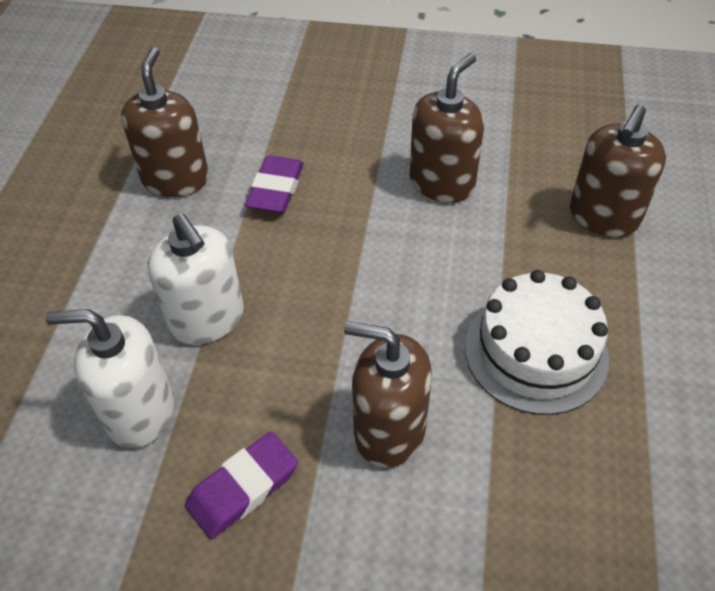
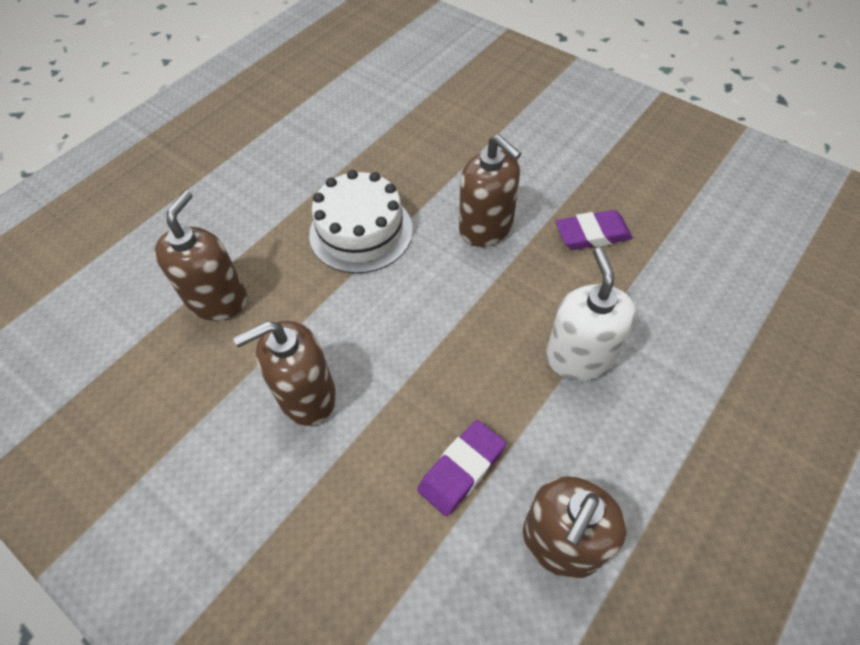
camera: 150 degrees left, 5 degrees up
white soap dispenser [45,309,174,448] -> none
brown soap dispenser [570,105,666,237] -> brown soap dispenser turned 45 degrees counterclockwise [154,190,247,321]

